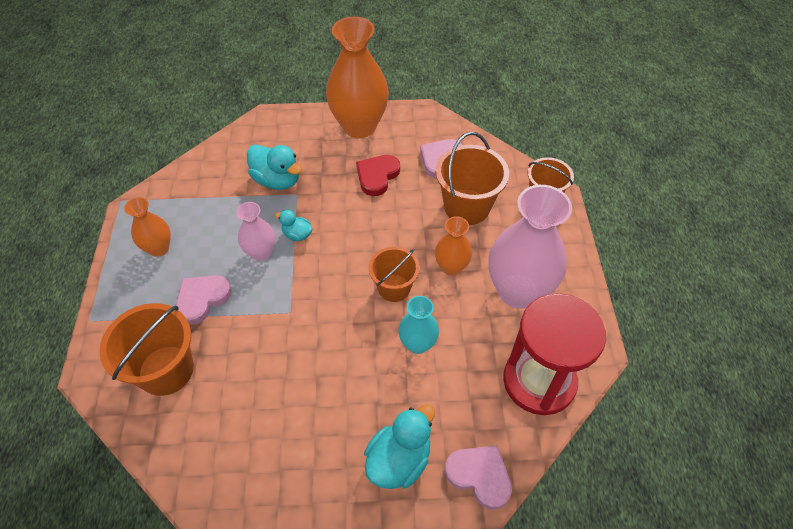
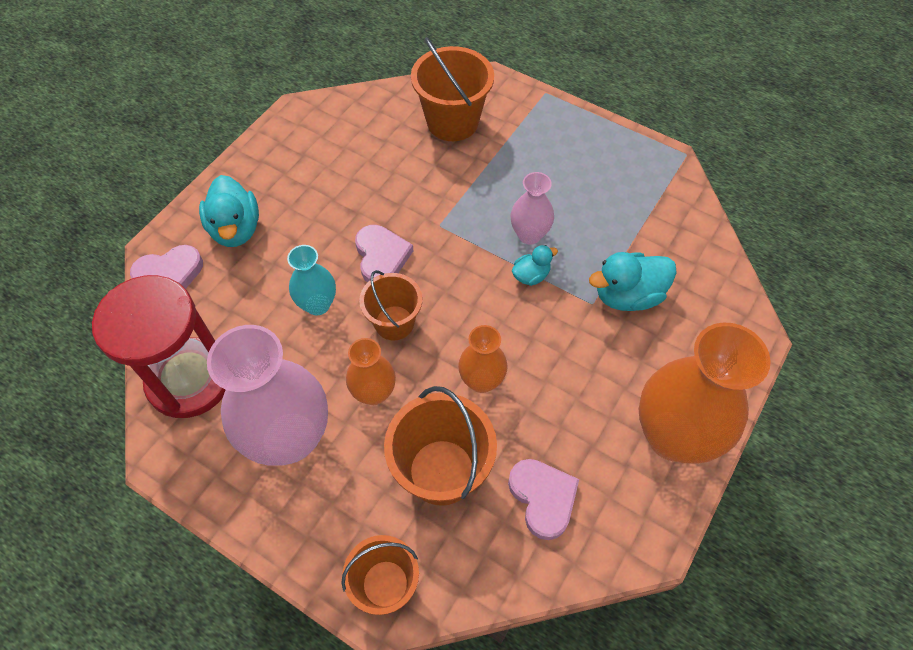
camera: 125 degrees right, 5 degrees up
orange vase [124,197,171,257] -> orange vase moved to [458,325,508,393]
pink heart [176,275,232,325] -> pink heart moved to [355,225,413,283]
red heart [356,155,400,196] -> none

